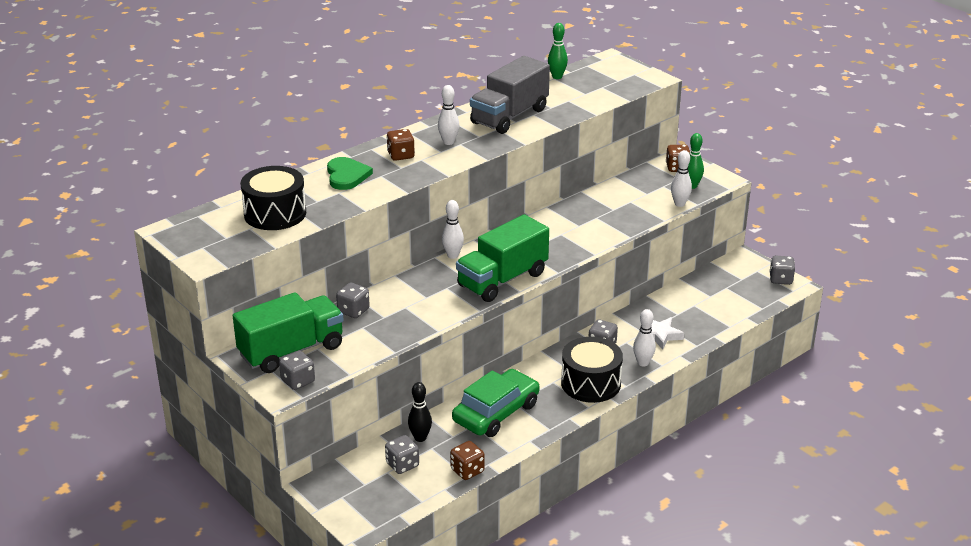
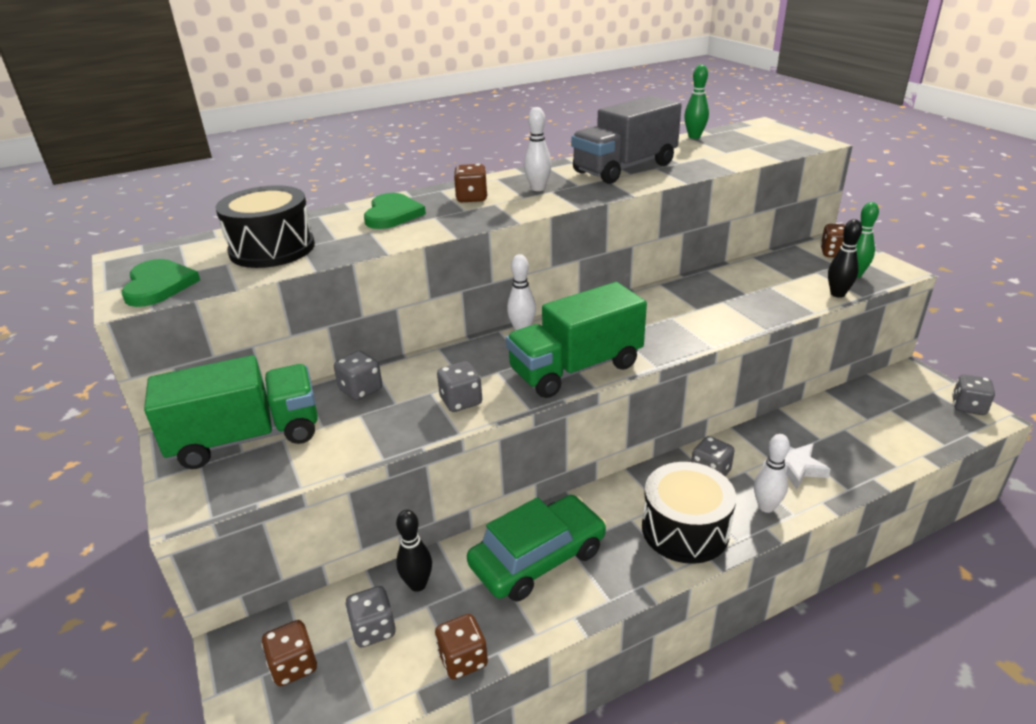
camera: 15 degrees right, 0 degrees up
grey dice [279,351,315,390] -> grey dice moved to [437,361,482,412]
white bowling pin [671,150,692,207] -> black bowling pin [828,219,862,298]
none -> green heart [122,259,200,307]
none -> brown dice [261,620,317,686]

